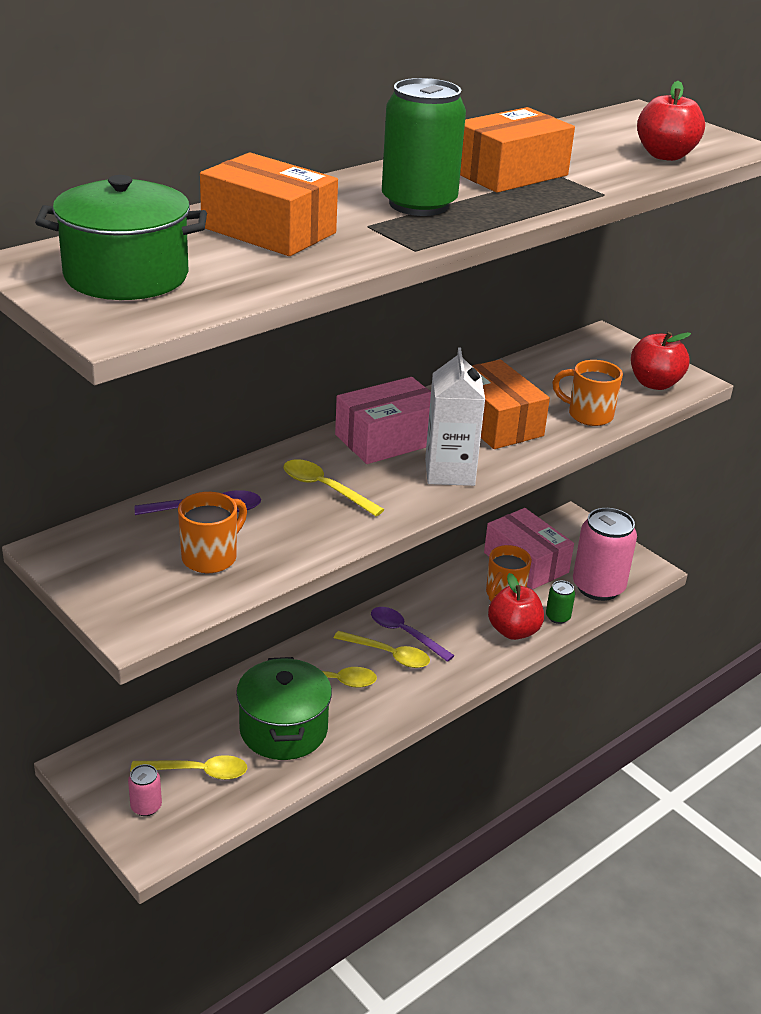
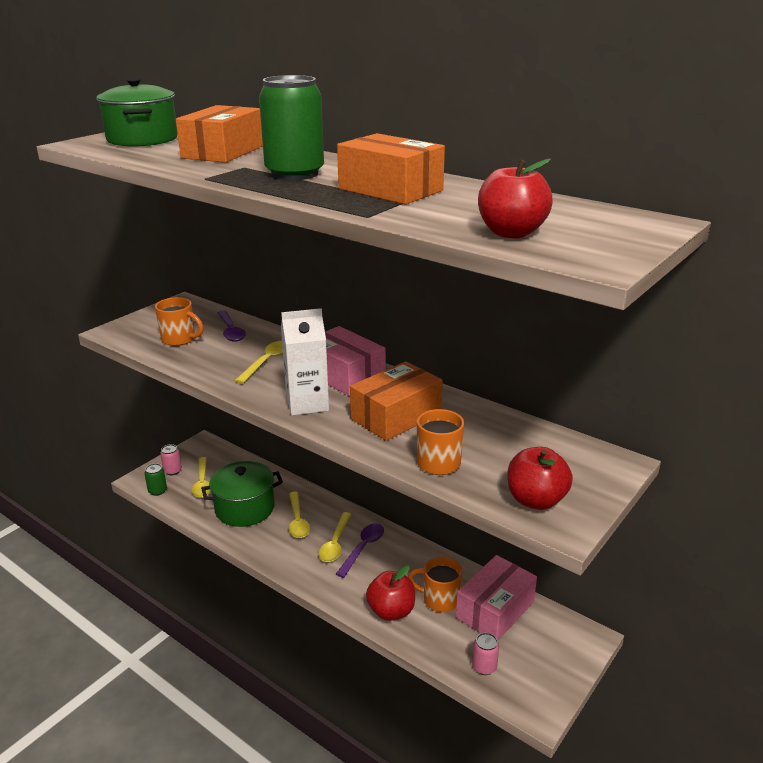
camera: 80 degrees right, 5 degrees down
green can [546,581,575,624] -> green can moved to [144,463,167,496]
pink can [573,508,637,601] -> pink can [472,633,499,675], size x0.45

